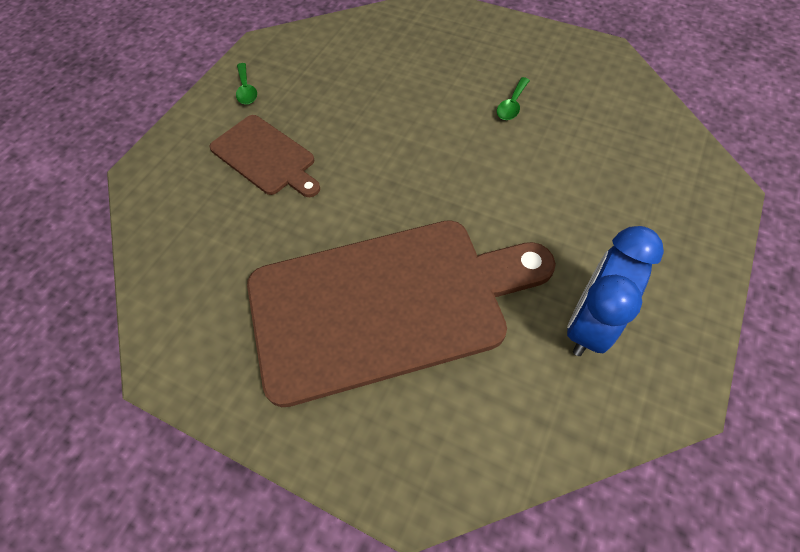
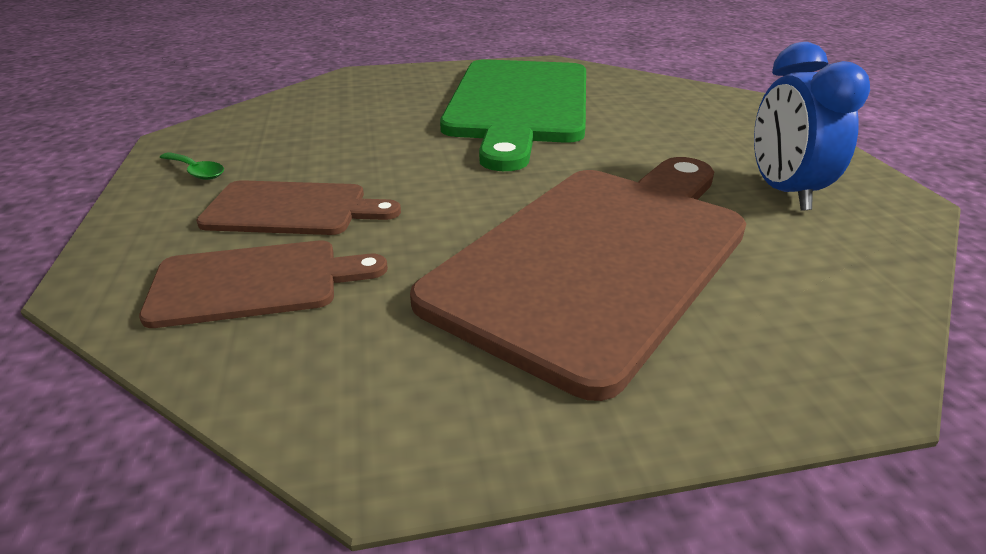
camera: 40 degrees left, 25 degrees down
green spoon [497,77,530,120] -> green cutting board [440,59,586,171]
none -> brown cutting board [139,240,388,328]

